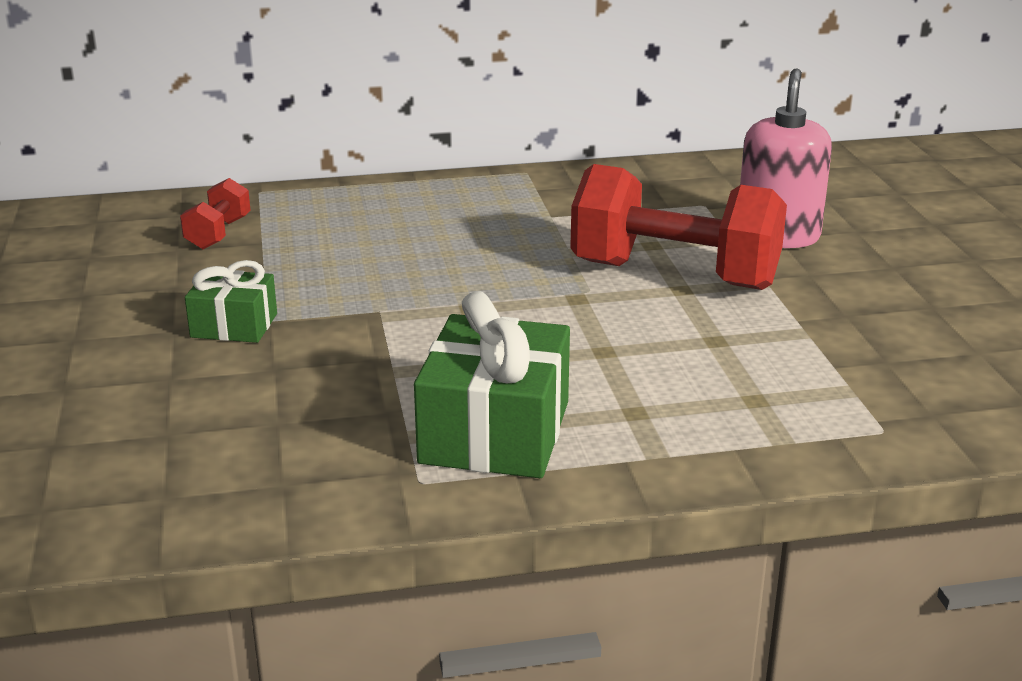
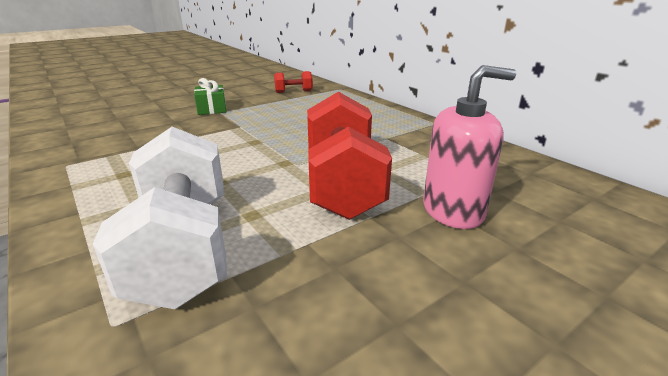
camera: 65 degrees right, 0 degrees up
green gift [414,291,570,478] -> none
none -> white dumbbell [93,127,227,309]

